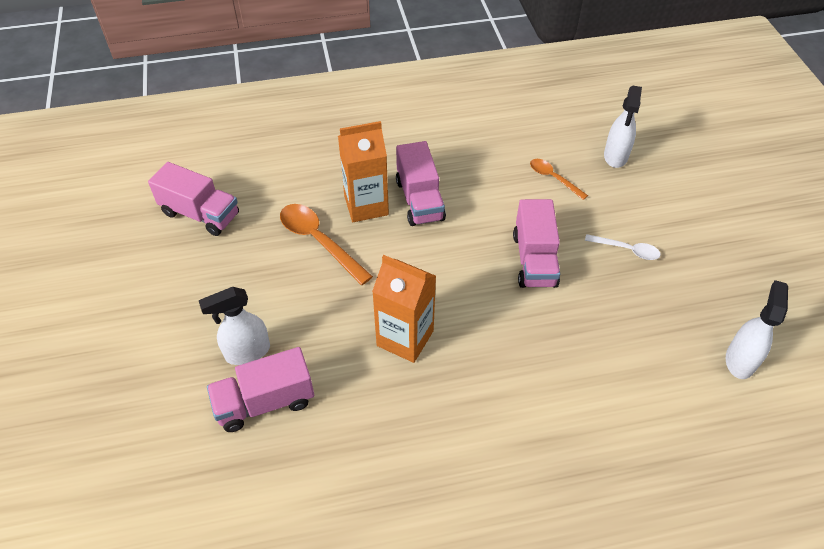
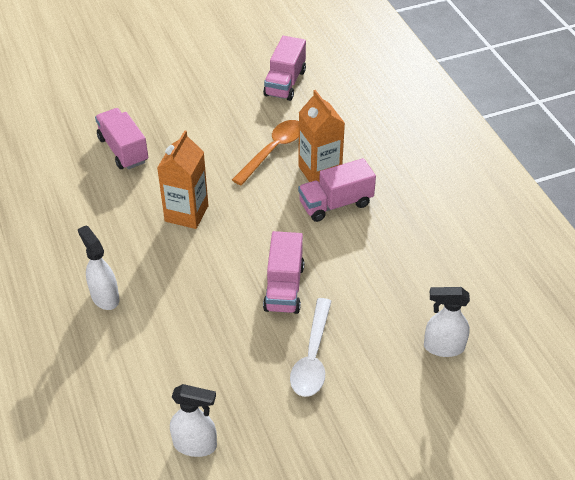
camera: 80 degrees right, 5 degrees down
white spray bottle [199,287,270,365] -> white spray bottle moved to [78,226,119,310]
pink truck [513,199,560,288] -> pink truck turned 75 degrees counterclockwise [263,231,304,314]
orange spoon [530,159,588,200] -> none
white spoon [585,234,661,260] -> white spoon [290,298,332,397], size x1.70

